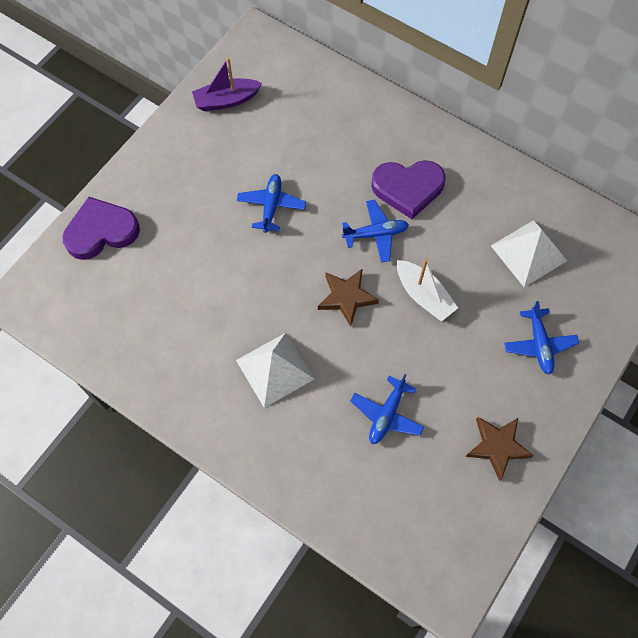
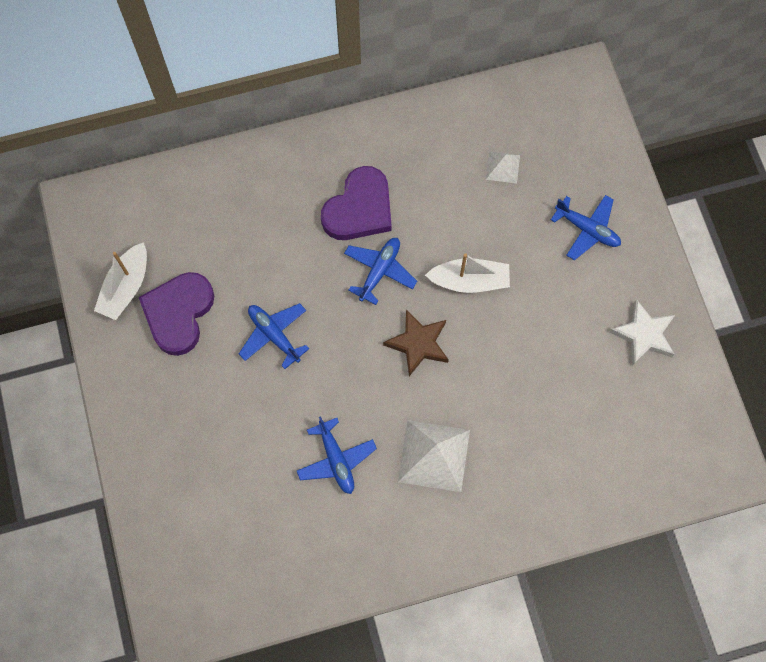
camera: 50 degrees left, 5 degrees up
purple heart [62,197,140,260] -> purple heart moved to [138,272,214,356]
purple boat [192,57,262,111] -> white boat [94,242,147,320]
blue plane [351,374,424,444] -> blue plane moved to [297,416,377,494]
brown star [465,417,534,481] -> white star [609,299,675,366]
white pyramid [491,220,567,287] -> white pyramid [486,151,520,183], size x0.53

